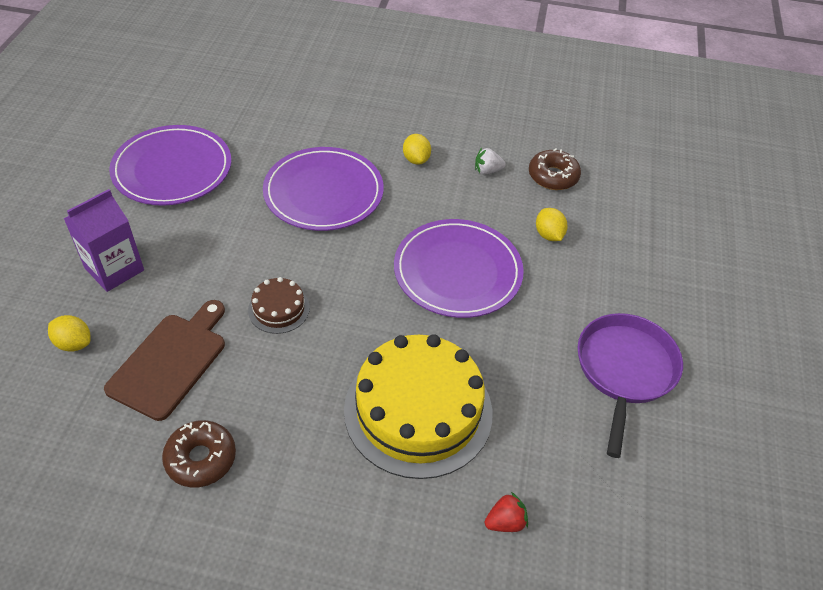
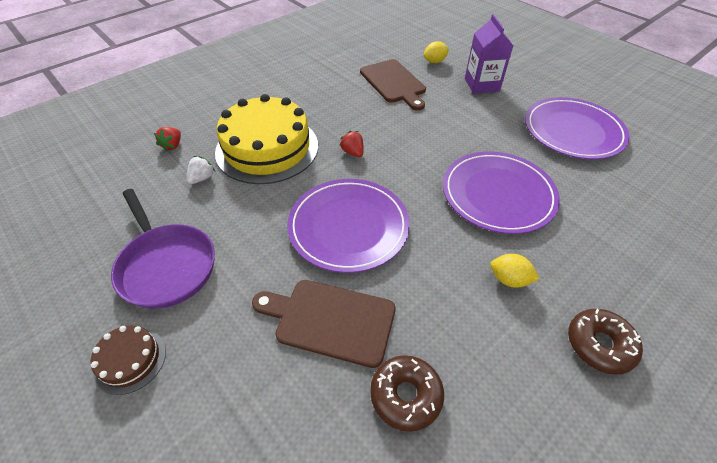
camera: 130 degrees right, 0 degrees up
brown donut [162,420,236,487] -> brown donut moved to [568,309,643,375]
brown cake [248,277,310,334] -> brown cake moved to [91,325,166,395]
white strawberry [475,148,505,174] -> white strawberry moved to [186,156,216,184]
yellow lemon [536,208,568,241] -> brown cutting board [252,280,395,368]
none -> red strawberry [339,131,364,157]

